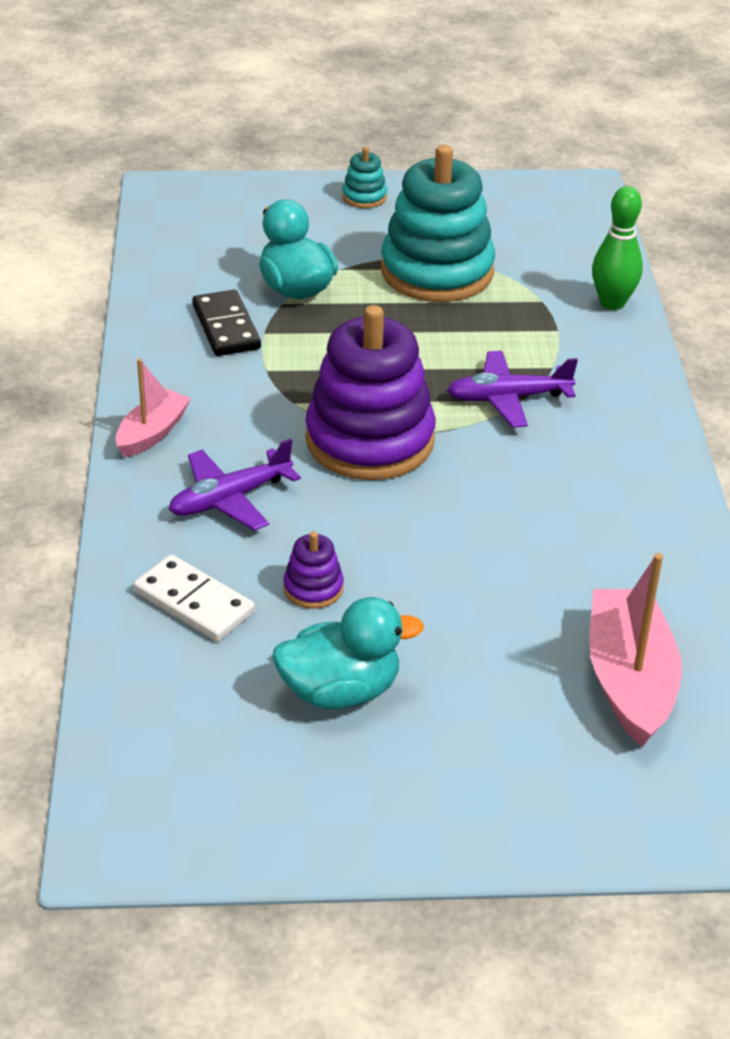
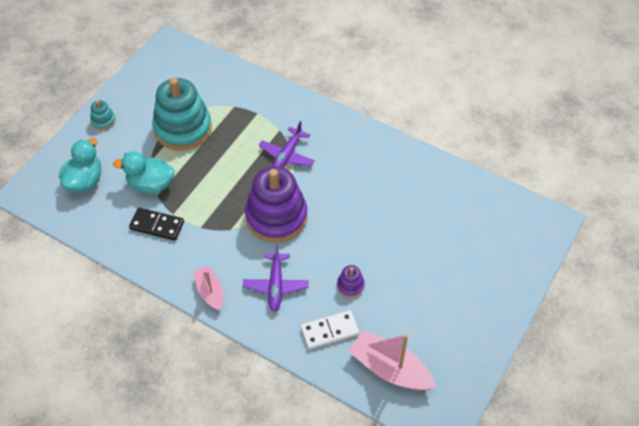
camera: 55 degrees left, 15 degrees up
turquoise duck [272,597,424,709] -> turquoise duck moved to [59,138,101,192]
pink boat [589,553,682,747] -> pink boat moved to [348,331,436,390]
green bowling pin [592,186,643,310] -> none

